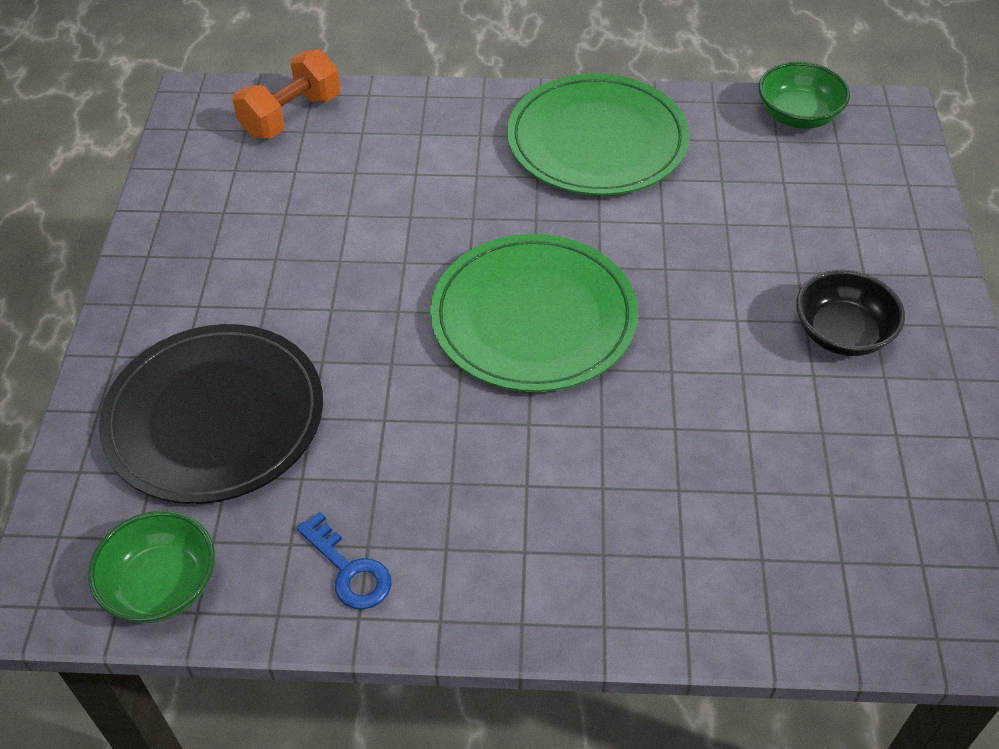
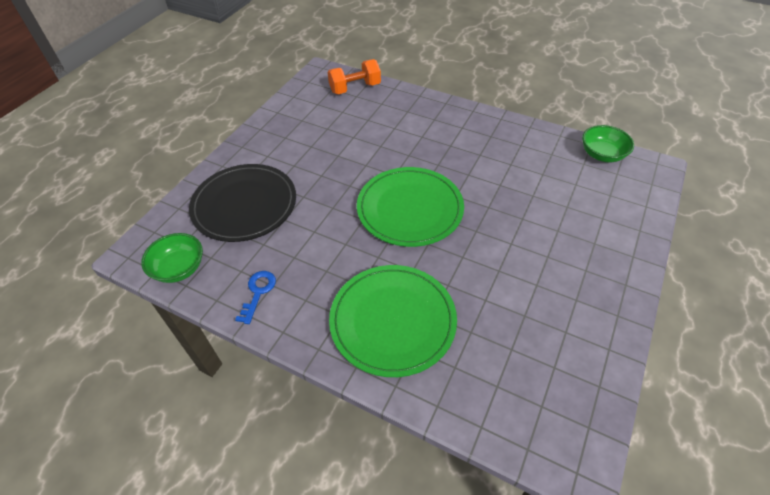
camera: 25 degrees right, 0 degrees up
blue key [296,512,392,609] -> blue key turned 150 degrees counterclockwise [235,271,276,324]
green plate [507,74,690,195] -> green plate moved to [329,265,457,377]
black bowl [796,270,905,356] -> none

